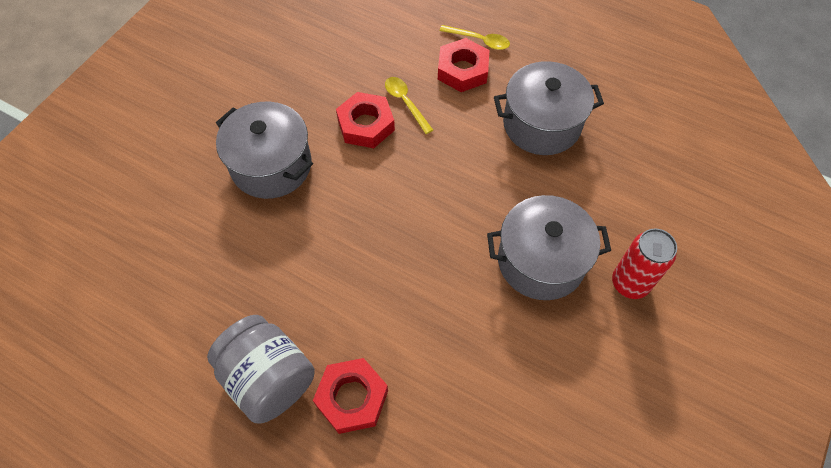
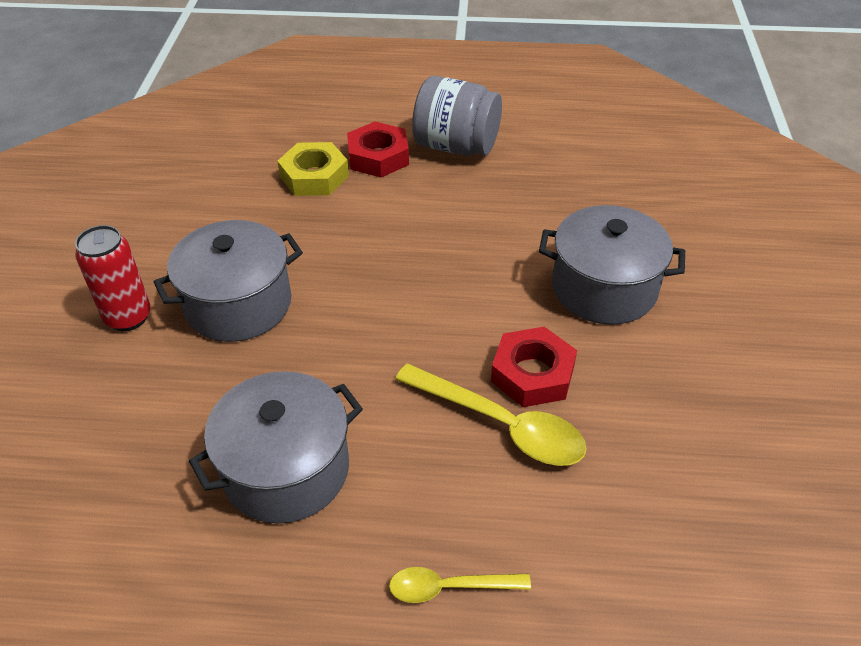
camera: 155 degrees right, 15 degrees down
yellow spoon [385,77,433,134] -> yellow spoon [395,364,587,466], size x1.73
red nut [438,38,490,92] -> none
none -> yellow nut [277,142,349,196]

